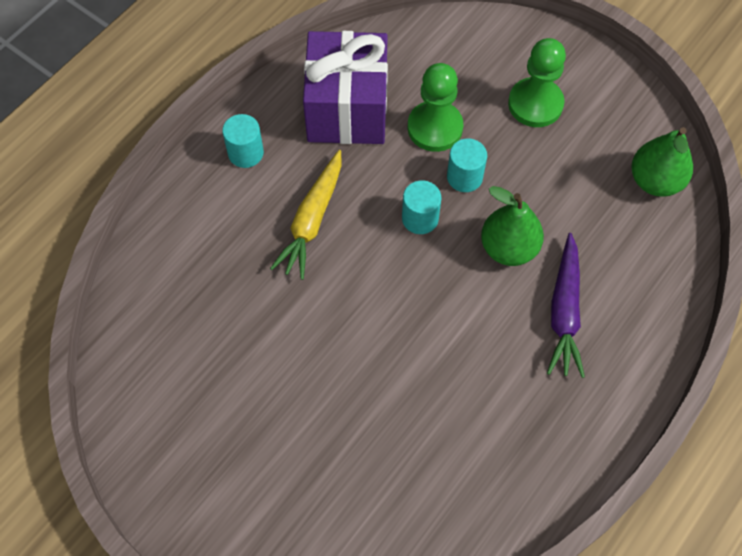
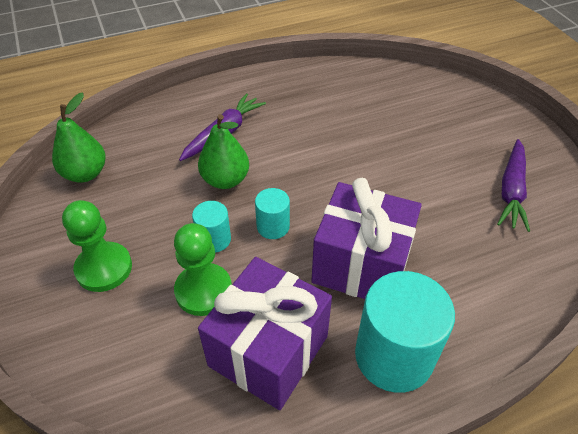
camera: 150 degrees left, 15 degrees down
turquoise cylinder [222,114,264,168] -> turquoise cylinder [355,271,455,393], size x1.98
yellow carrot [270,150,342,280] -> purple gift [311,178,422,299]
none -> purple carrot [497,139,530,232]

